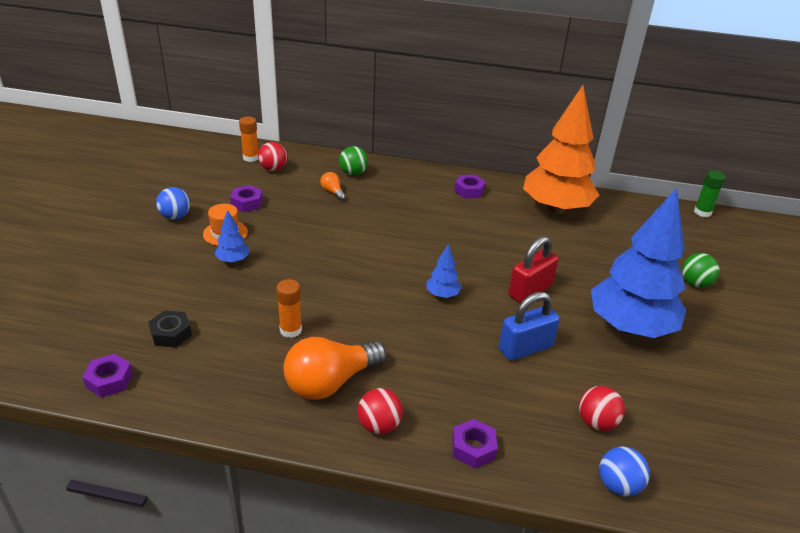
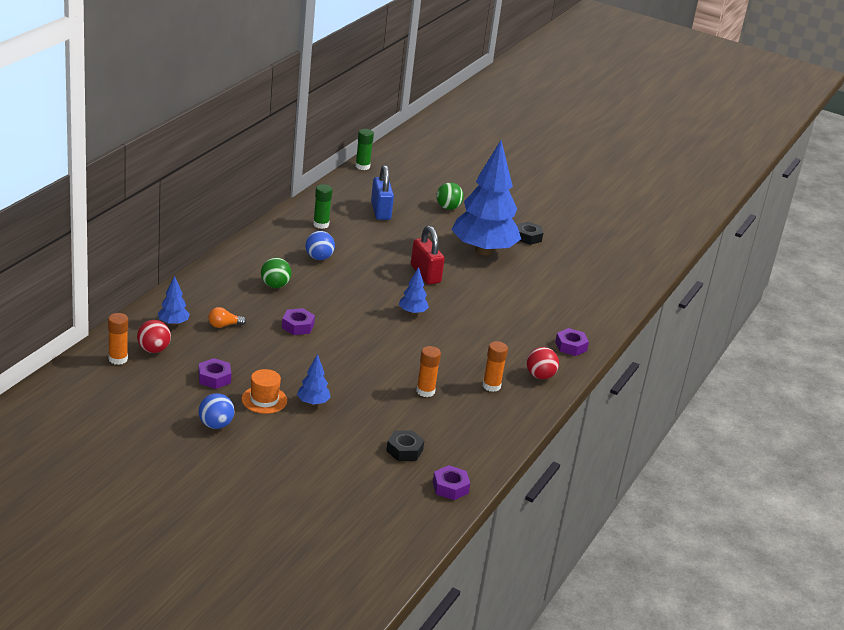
camera: 75 degrees left, 5 degrees down
orange light bulb [283,337,387,400] -> orange glue stick [483,341,508,392]
green ball [339,146,368,176] -> green ball moved to [261,258,291,288]
purple nut [454,175,486,198] -> purple nut moved to [282,308,315,335]
blue padlock [499,292,560,361] -> blue padlock moved to [371,165,394,220]
orange tree [523,85,599,214] -> green glue stick [313,184,333,229]
red ball [579,386,625,431] -> none
blue ball [599,446,650,497] -> blue ball moved to [305,231,335,260]
none -> blue tree [158,276,190,326]
none -> black nut [516,221,543,245]

